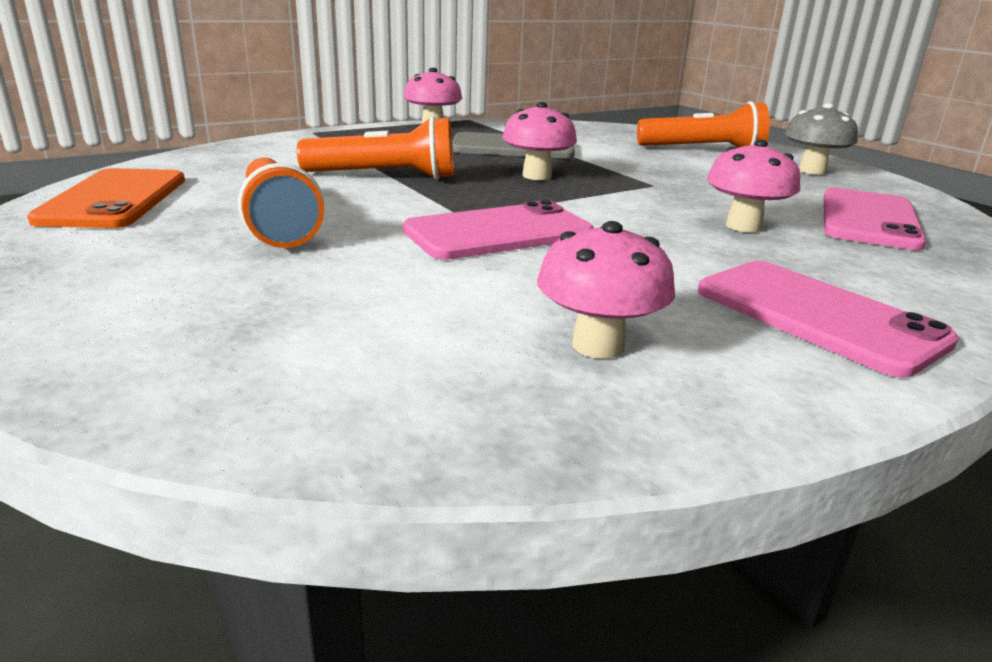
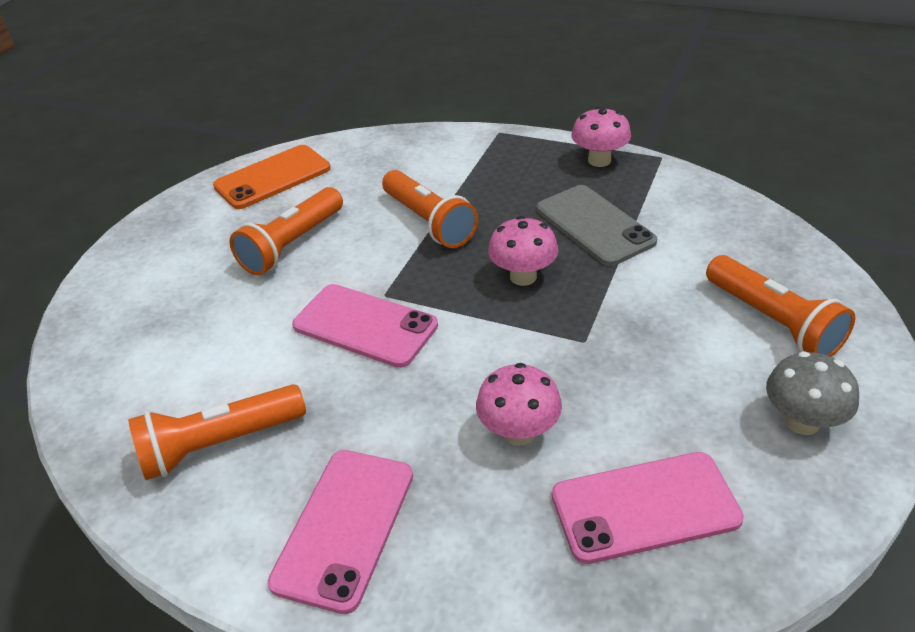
camera: 60 degrees right, 15 degrees up
pink mushroom [537,221,675,359] -> orange flashlight [128,384,306,480]

